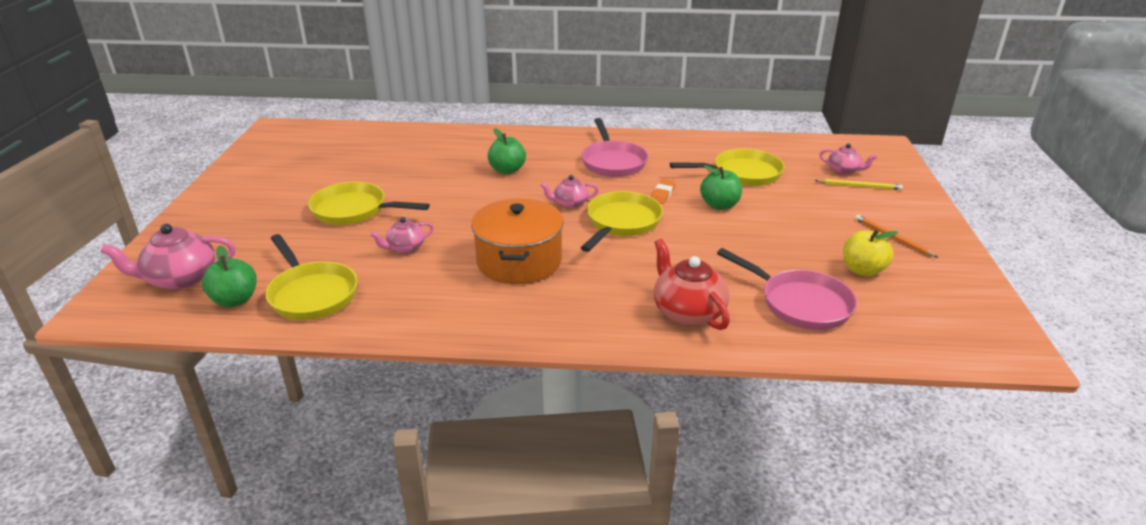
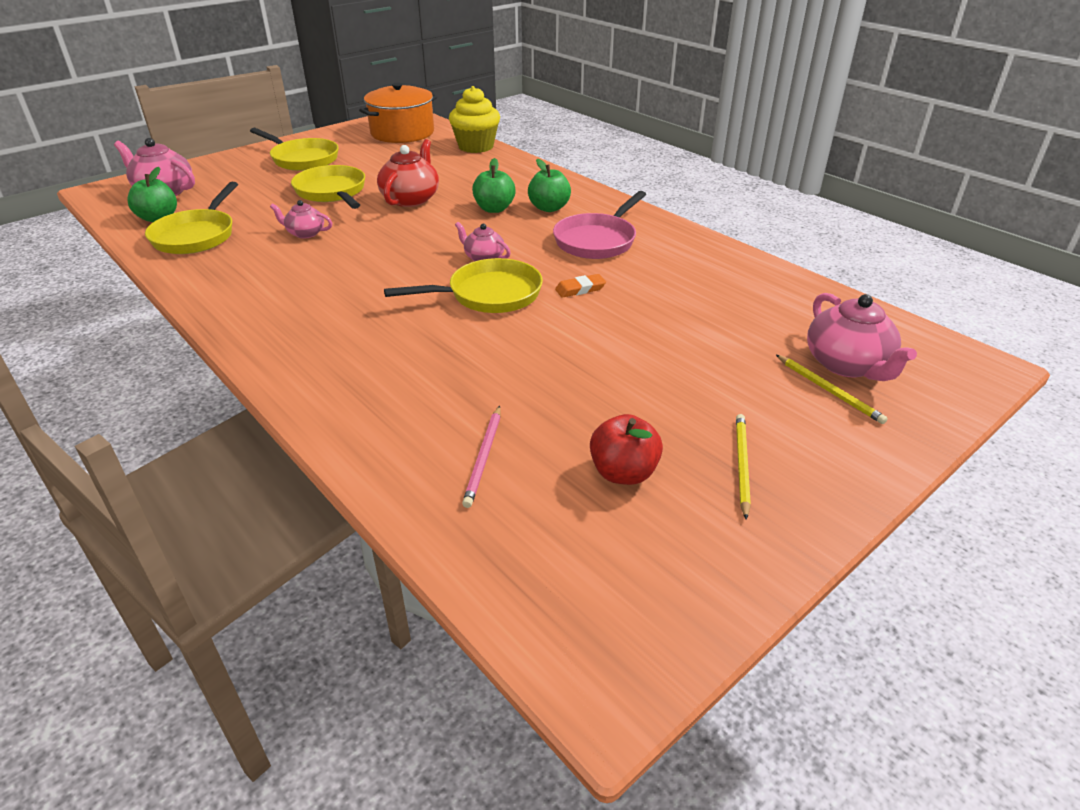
camera: 45 degrees right, 5 degrees up
orange pot [471,198,564,284] -> orange pot moved to [359,83,437,143]
red teapot [654,239,730,330] -> red teapot moved to [377,139,439,207]
yellow pan [670,149,785,186] -> yellow pan moved to [250,128,339,171]
green apple [700,165,742,210] -> green apple moved to [528,159,571,212]
pink pan [717,248,857,330] -> pink pencil [462,406,501,508]
pink teapot [819,143,877,175] -> pink teapot [807,293,917,381], size x1.70
yellow apple [843,229,898,277] -> red apple [590,414,663,485]
orange pencil [855,215,938,258] -> yellow pencil [736,414,751,520]
none -> yellow cupcake [449,86,500,153]

